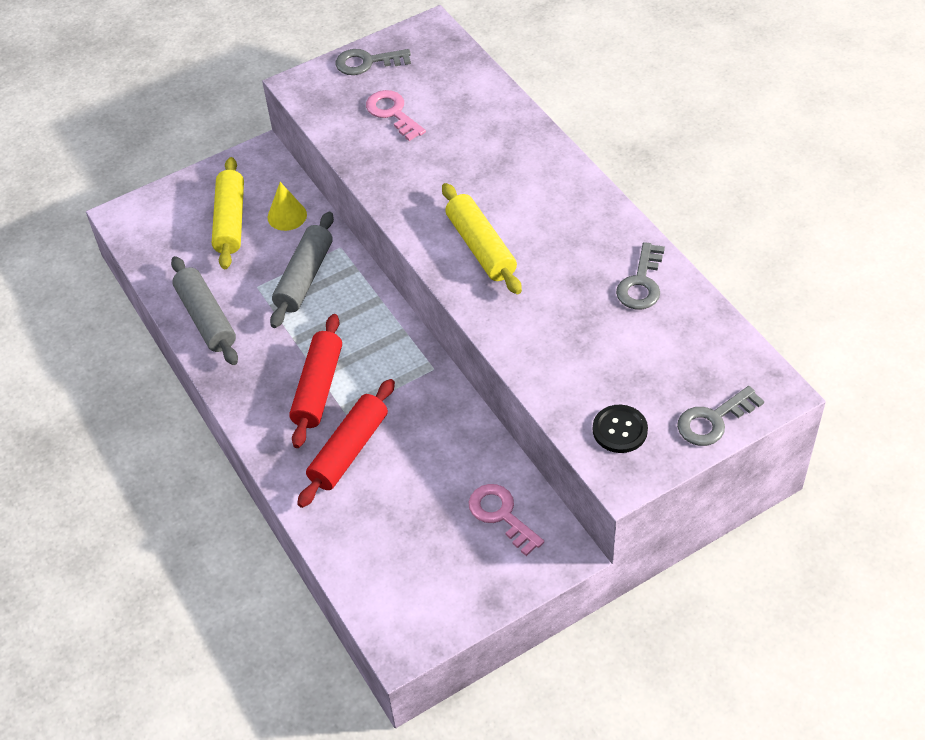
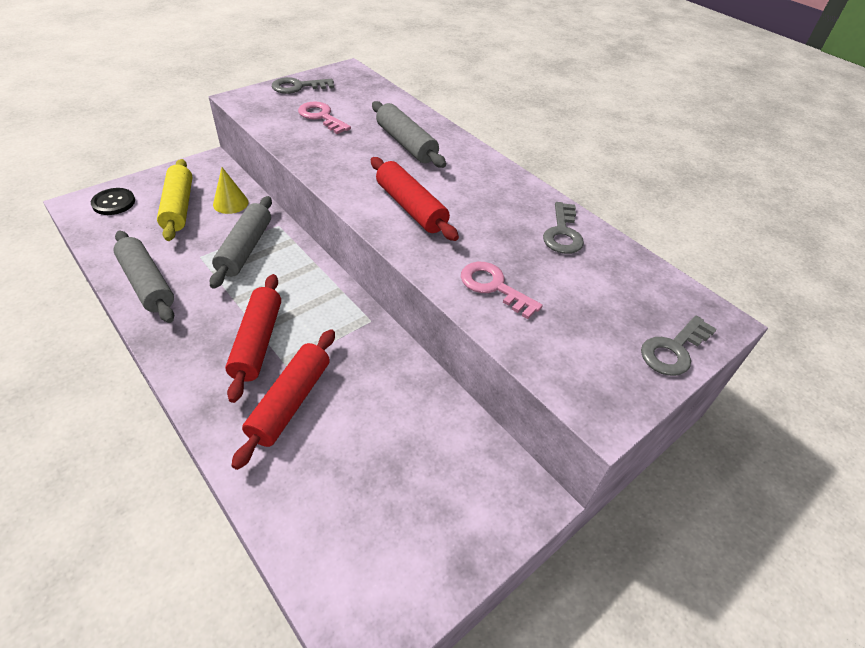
camera: 15 degrees left, 5 degrees down
yellow rolling pin [442,183,522,294] -> red rolling pin [371,157,459,241]
pink key [469,484,544,556] -> pink key moved to [461,262,543,319]
black button [593,405,648,453] -> black button moved to [91,188,135,215]
none -> grey rolling pin [372,101,446,168]

